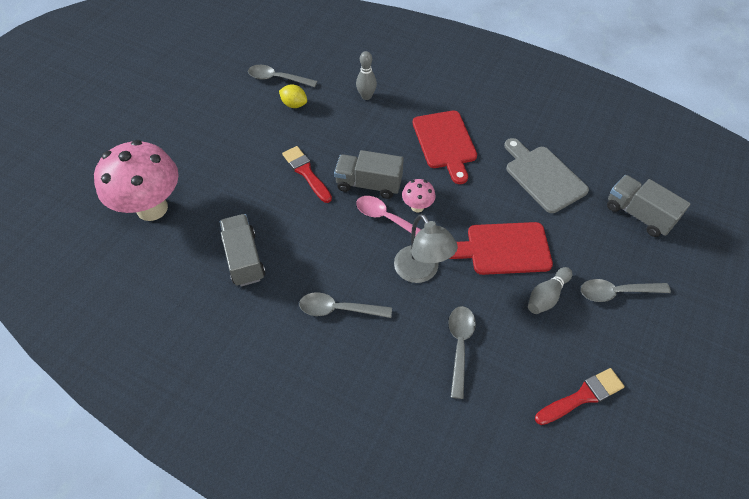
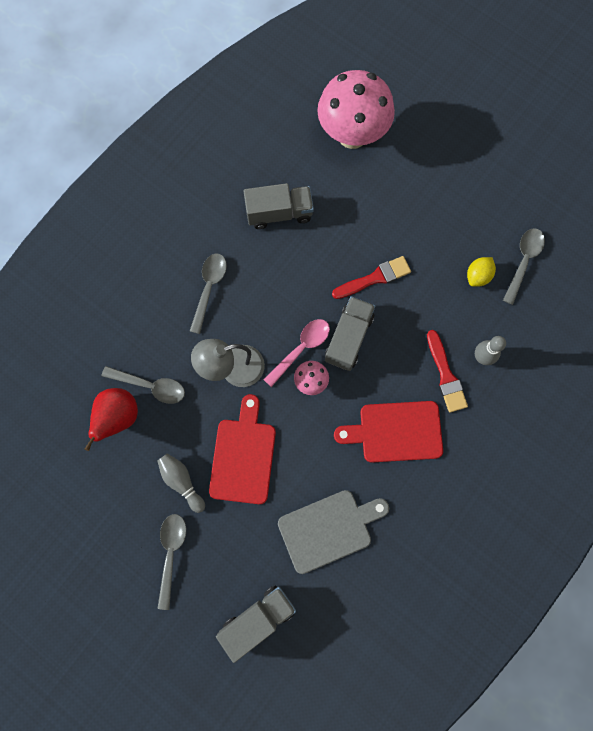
camera: 100 degrees right, 20 degrees up
red brush [535,368,625,425] -> red brush moved to [427,330,468,413]
none -> red pear [85,388,138,451]

